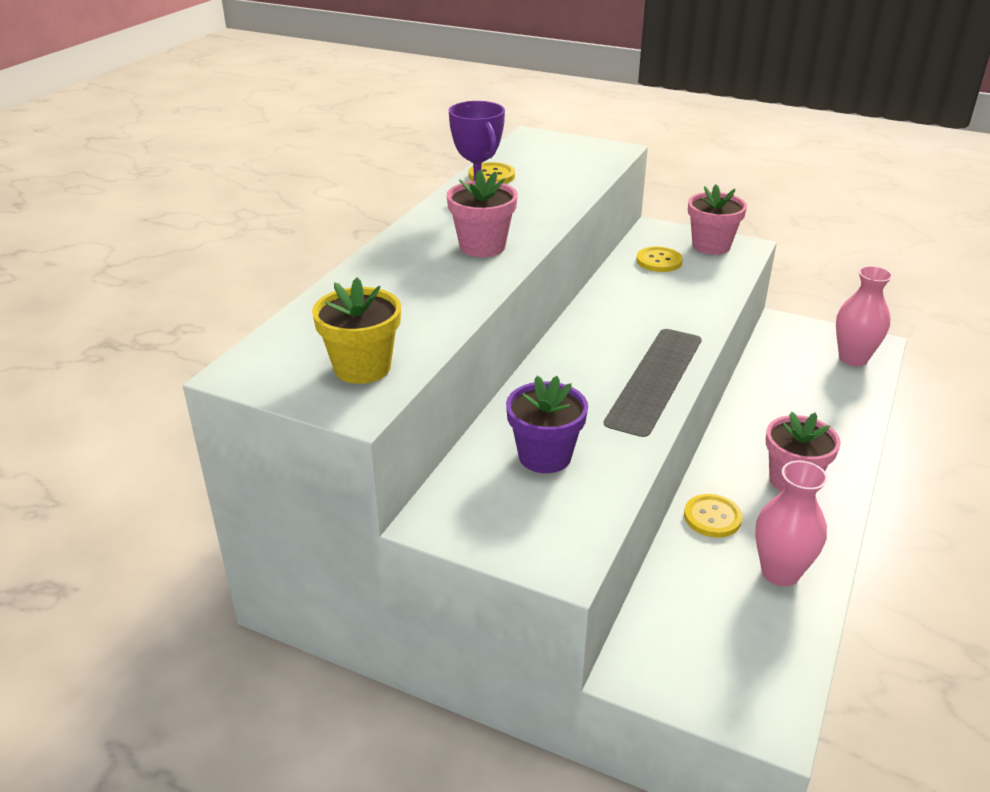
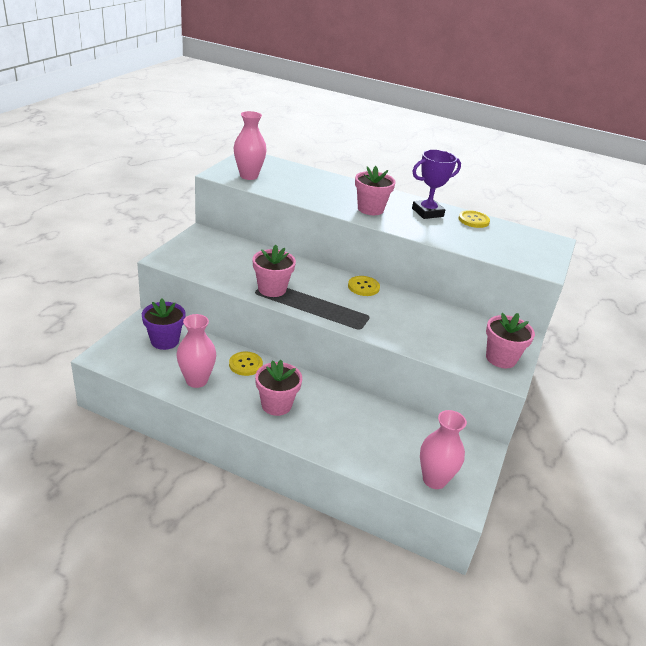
camera: 85 degrees right, 0 degrees up
yellow flower pot [312,277,401,384] -> pink vase [234,111,267,180]
purple flower pot [506,376,588,473] -> purple flower pot moved to [142,298,186,350]
yellow button [636,246,683,272] -> yellow button moved to [348,276,380,296]
none -> pink flower pot [253,245,296,297]

